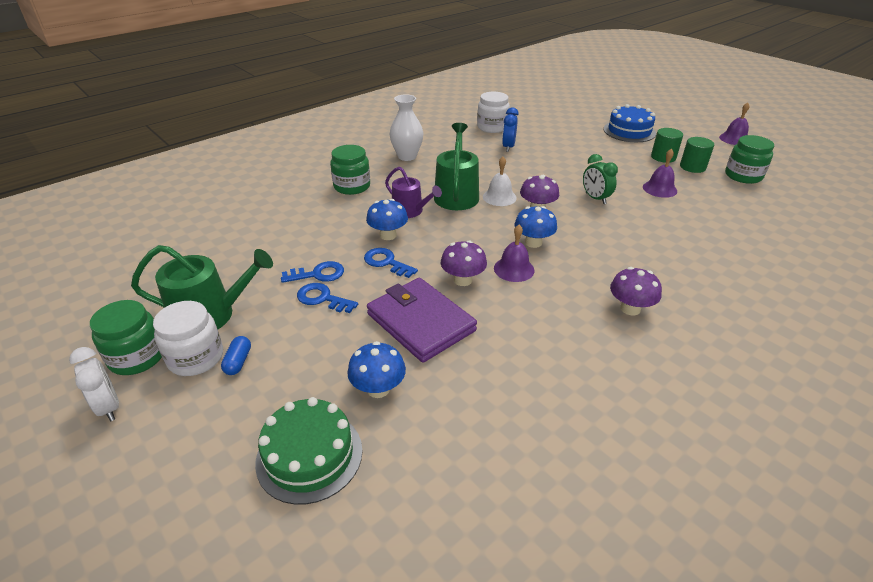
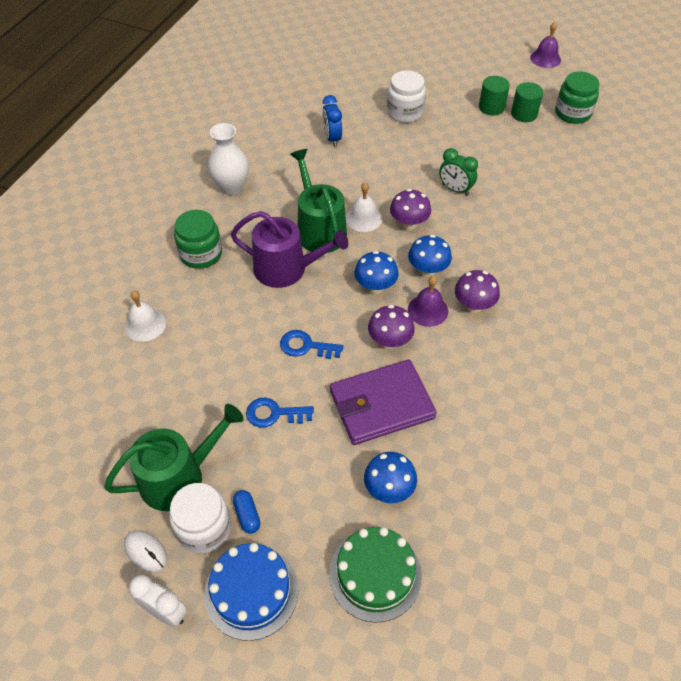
camera: 25 degrees left, 15 degrees up
green jar [90,300,162,375] -> white mouse [124,530,167,572]
blue key [281,261,344,283] -> none
blue mushroom [366,199,408,240] -> blue mushroom moved to [355,251,399,293]
purple wallet [367,278,477,363] -> purple wallet turned 45 degrees counterclockwise [330,360,437,445]
purple watering can [385,167,442,218] -> purple watering can [231,211,348,288], size x1.50
white jar [477,92,510,133] -> white jar moved to [387,70,426,123]
blue cake [604,104,656,142] -> blue cake moved to [204,543,299,641]
purple mushroom [610,267,662,316] -> purple mushroom moved to [455,270,500,313]
purple bell [643,149,677,198] -> none
none -> white bell [125,291,166,342]

